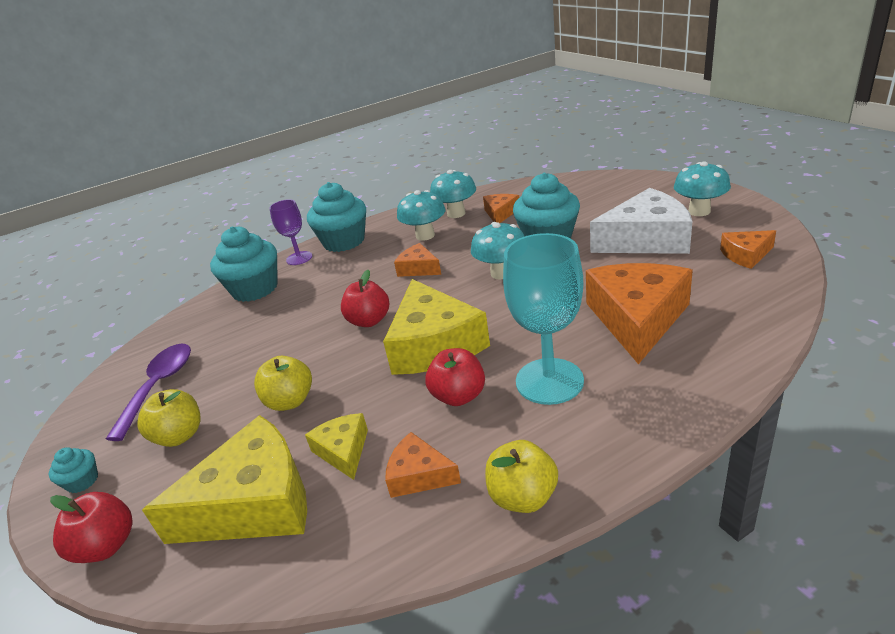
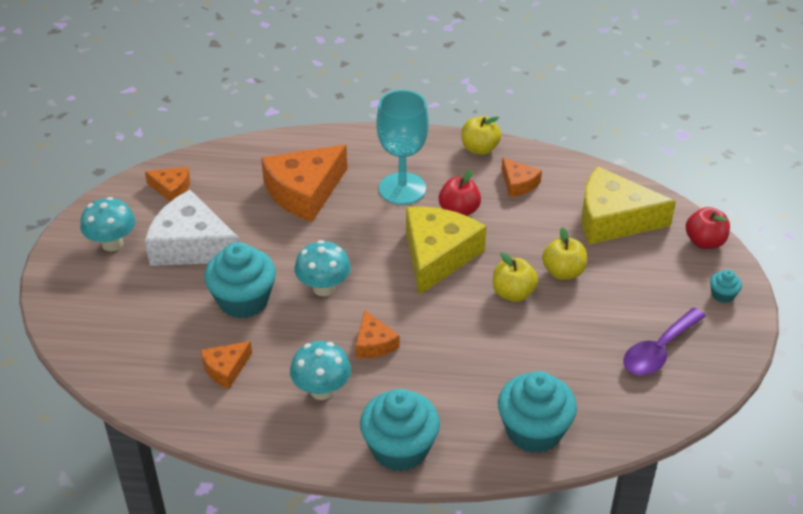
camera: 150 degrees left, 10 degrees up
yellow apple [137,389,201,447] -> yellow apple moved to [493,252,538,302]
purple goblet [269,199,312,265] -> none
yellow cheese [305,413,368,480] -> none
red apple [341,270,389,327] -> none
turquoise mushroom [430,170,476,218] -> none

